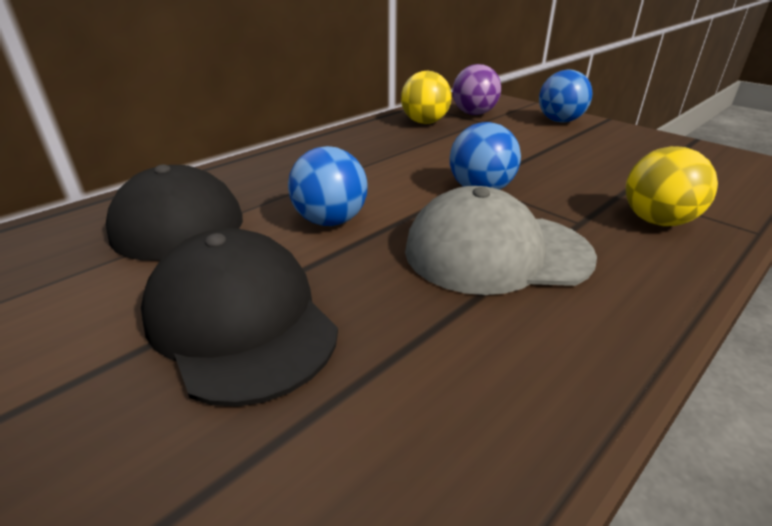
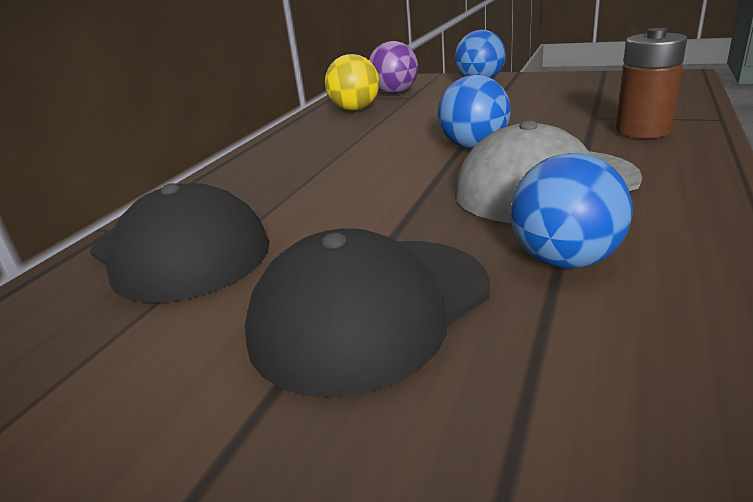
camera: 20 degrees left, 5 degrees down
black cap [141,228,338,407] -> black cap turned 75 degrees counterclockwise [245,228,490,397]
blue ball [288,146,367,226] -> blue ball moved to [510,153,632,269]
yellow ball [626,146,718,226] -> brown battery [616,28,687,138]

